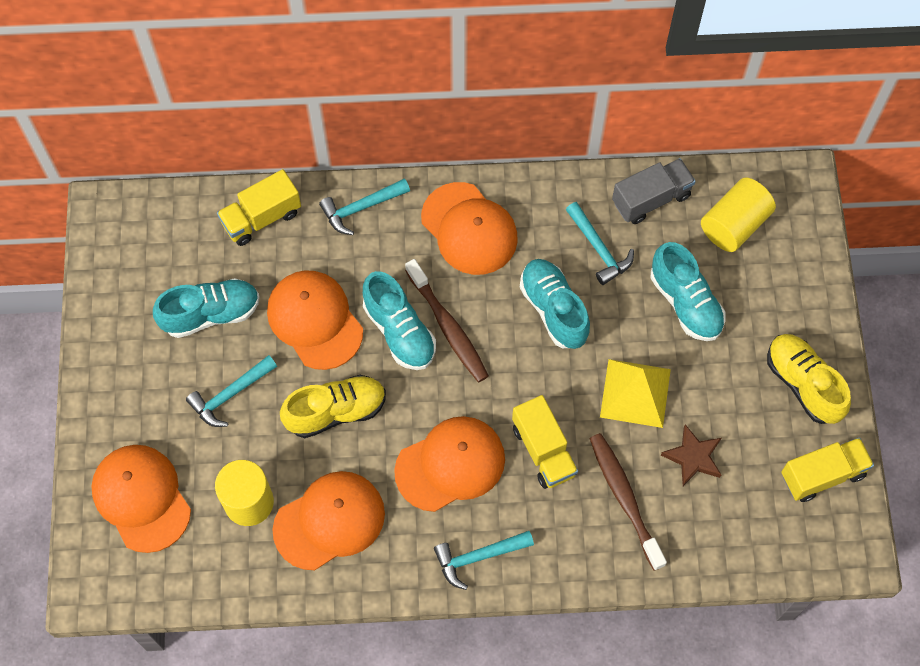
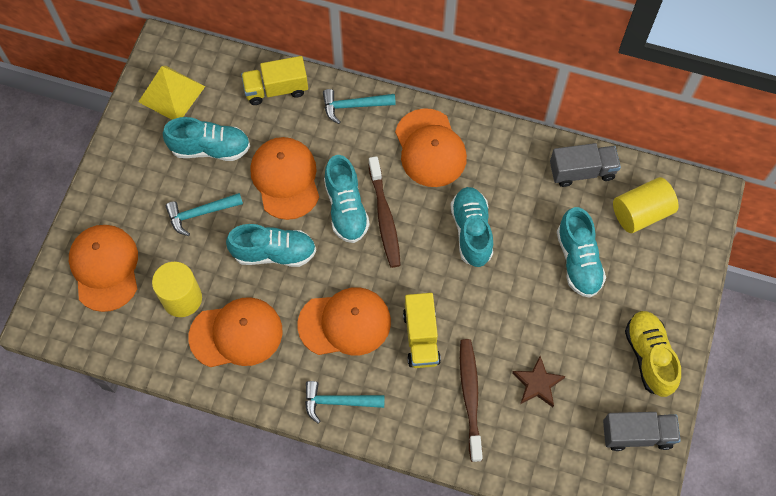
camera: 20 degrees right, 0 degrees up
yellow shoe [280,375,386,438] -> turquoise shoe [226,224,316,267]
turquoise hammer [566,202,634,285] -> none
yellow pyramid [600,359,671,428] -> yellow pyramid moved to [138,66,205,120]
yellow truck [781,437,874,502] -> grey truck [603,412,681,451]

